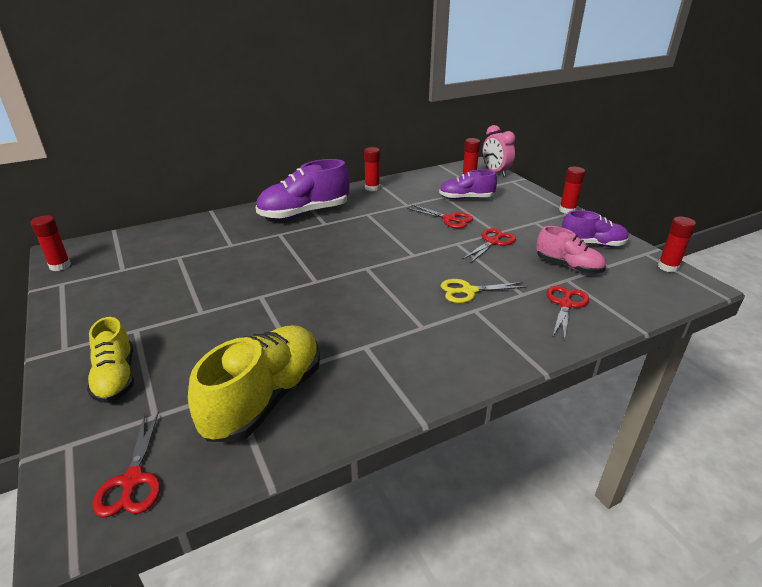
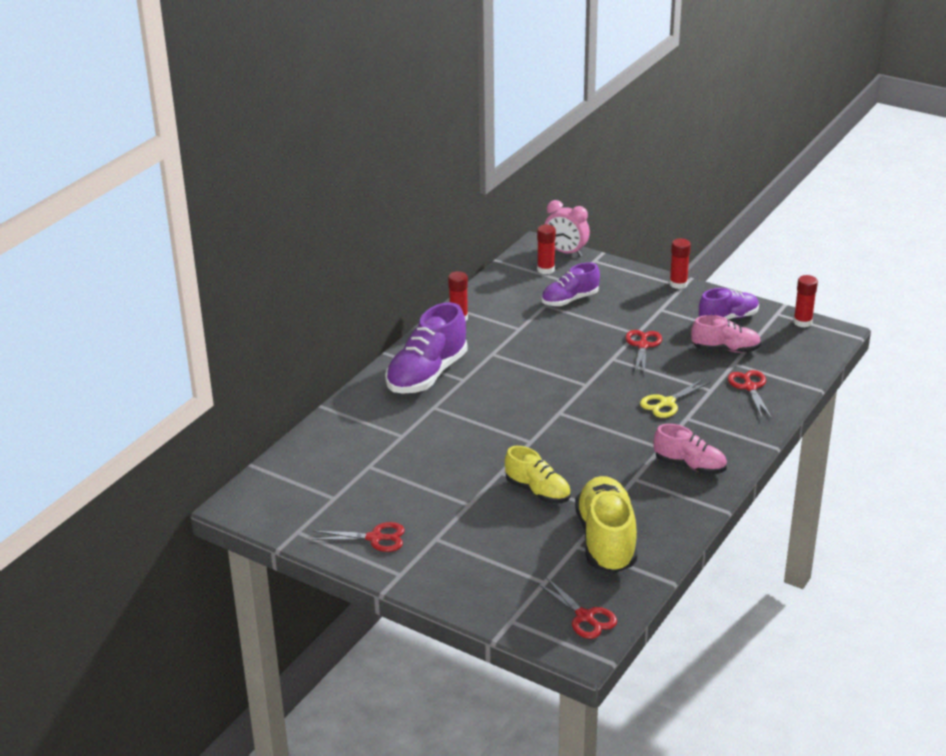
camera: 30 degrees left, 0 degrees up
red glue stick [30,215,71,271] -> none
yellow shoe [87,317,134,403] -> yellow shoe moved to [505,446,571,504]
red scissors [407,204,473,229] -> red scissors moved to [311,522,405,552]
none -> pink shoe [653,424,727,474]

